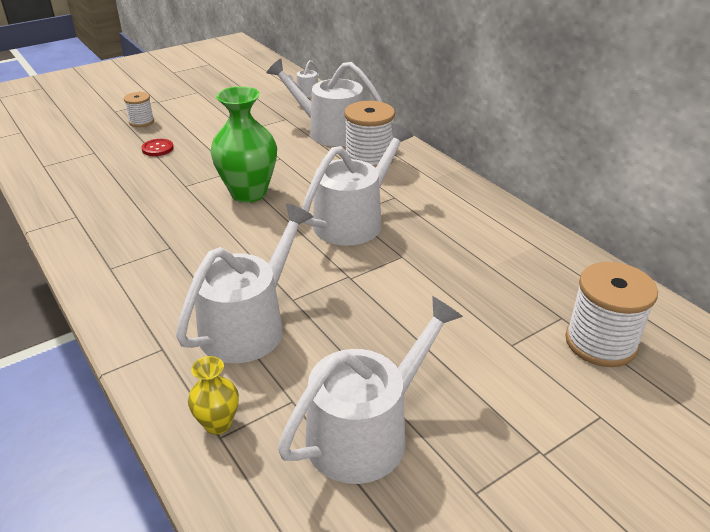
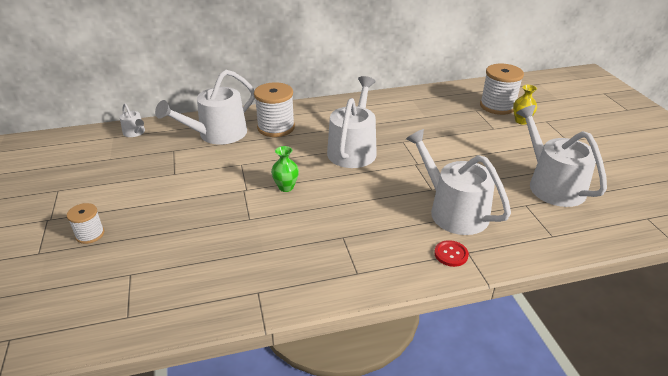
camera: 70 degrees left, 0 degrees up
red button [142,139,174,156] -> red button moved to [434,240,469,267]
yellow vase [188,356,239,434] -> yellow vase moved to [513,85,537,125]
green vase [211,86,277,203] -> green vase [271,146,299,192], size x0.51
white watering can [302,123,413,246] -> white watering can turned 45 degrees clockwise [327,76,377,168]

